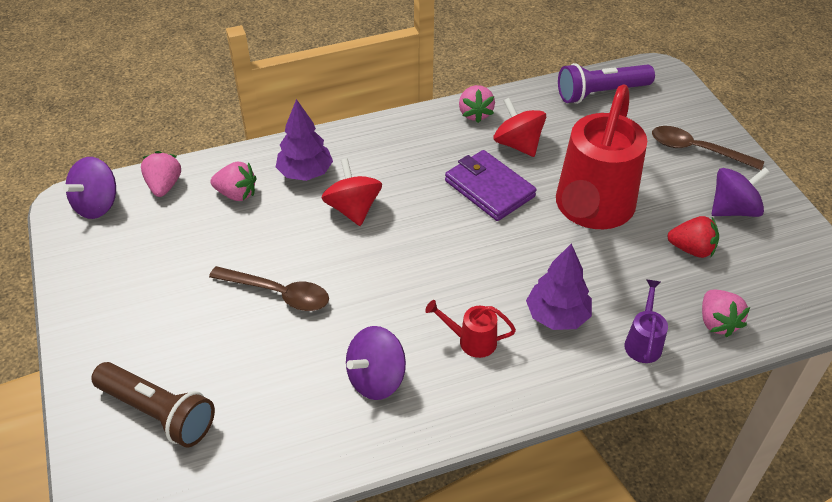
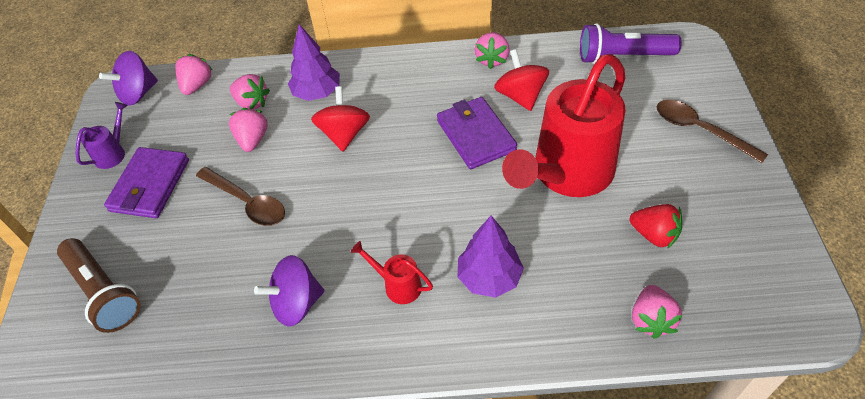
camera: 20 degrees right, 5 degrees up
purple watering can [624,280,668,363] -> purple watering can moved to [75,102,128,169]
purple spinning top [712,167,770,217] -> none
none -> purple wallet [104,147,189,218]
none -> pink strawberry [229,108,268,152]

